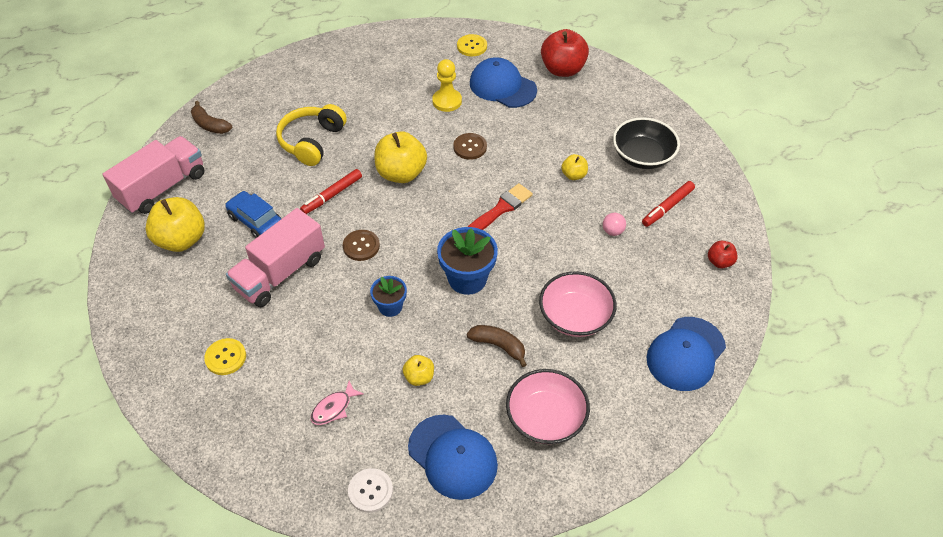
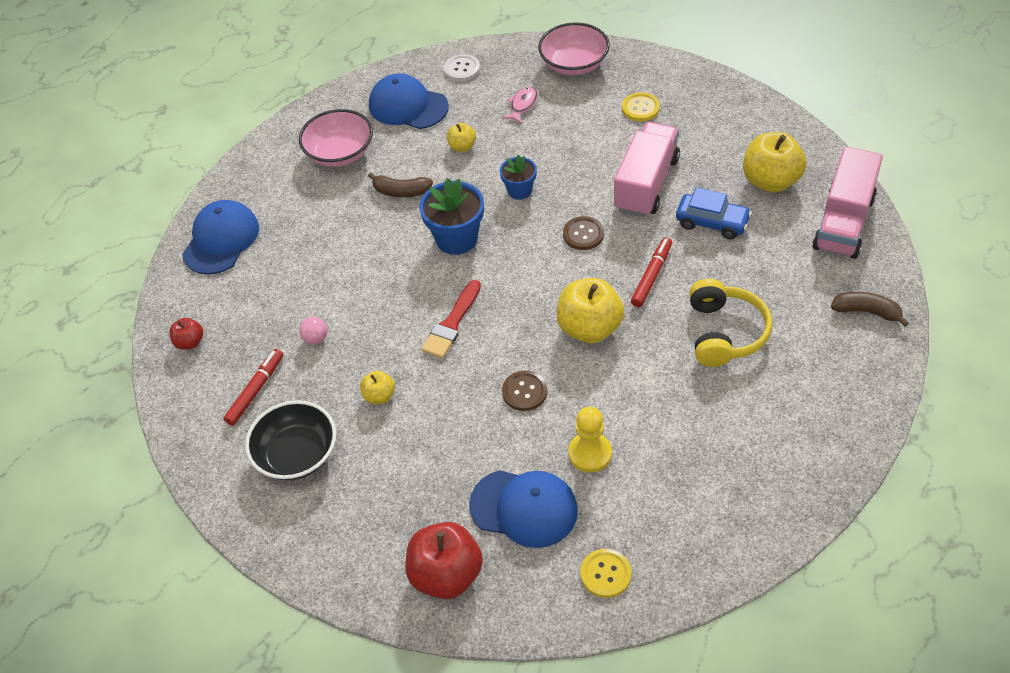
camera: 165 degrees right, 0 degrees up
pink bowl [539,271,617,337] -> pink bowl moved to [538,22,610,75]

